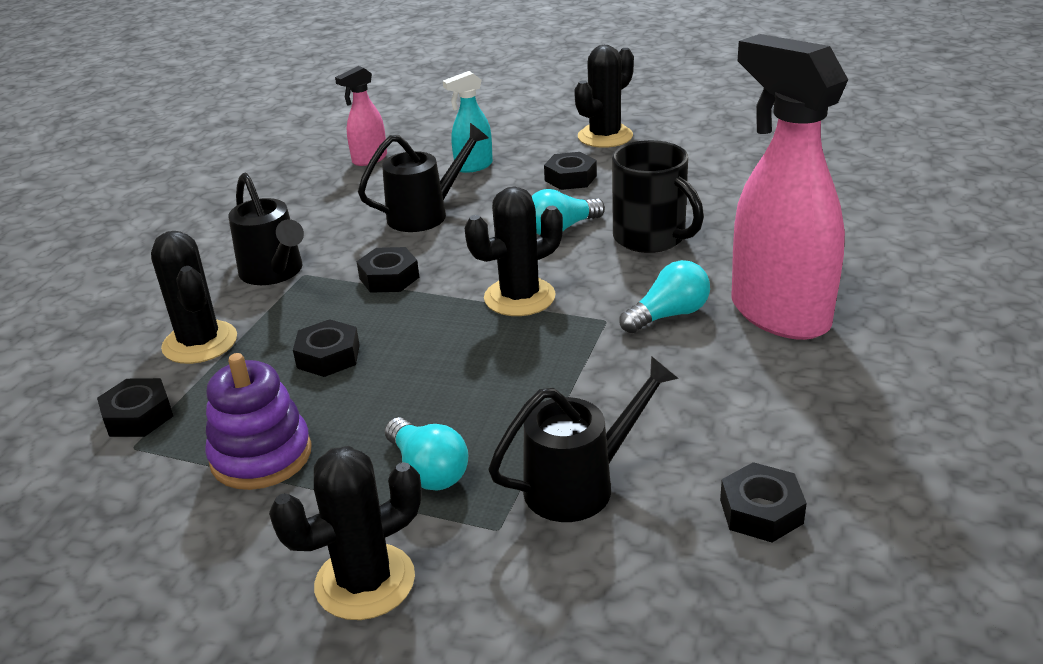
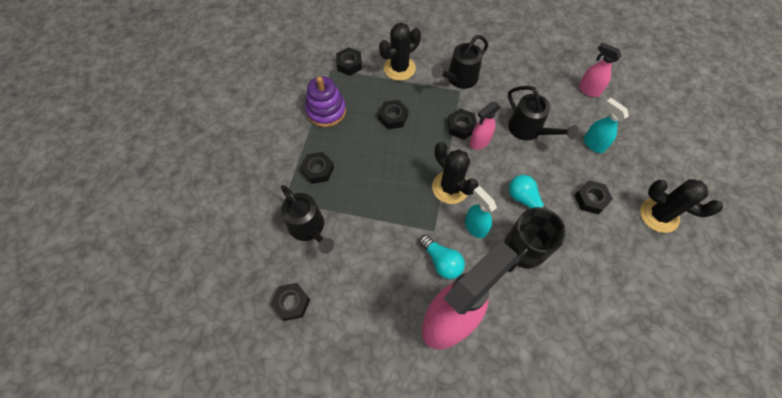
camera: 80 degrees right, 30 degrees up
black cactus [269,446,422,620] -> none
turquoise light bulb [385,417,469,490] -> black nut [300,152,334,184]
none -> turquoise spray bottle [465,186,497,238]
none -> pink spray bottle [470,102,501,150]

